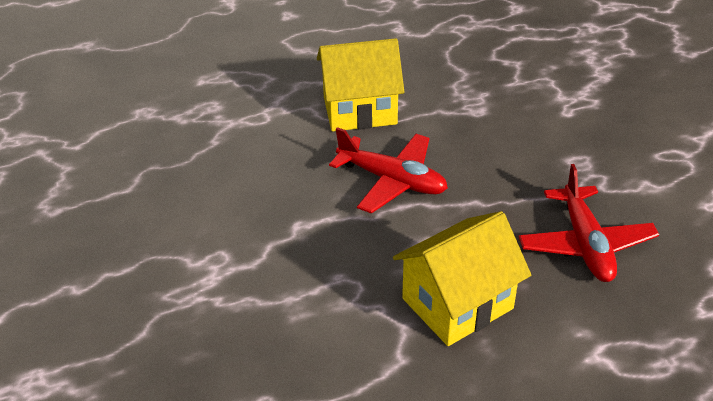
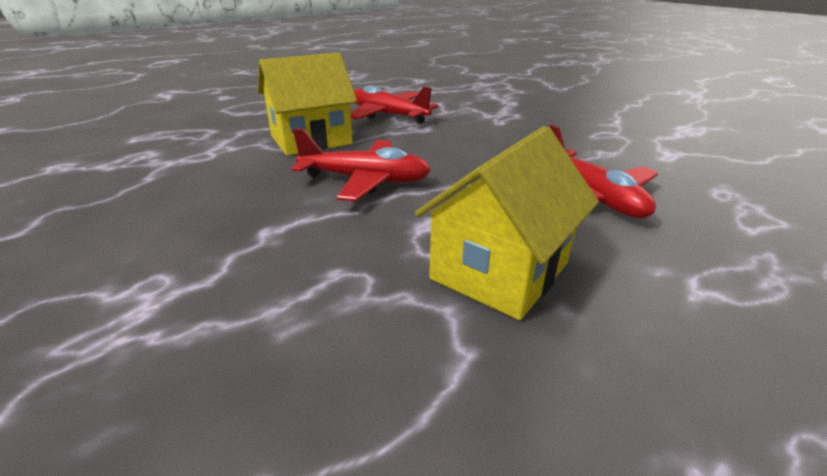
camera: 20 degrees left, 10 degrees down
none -> red plane [351,85,438,124]

